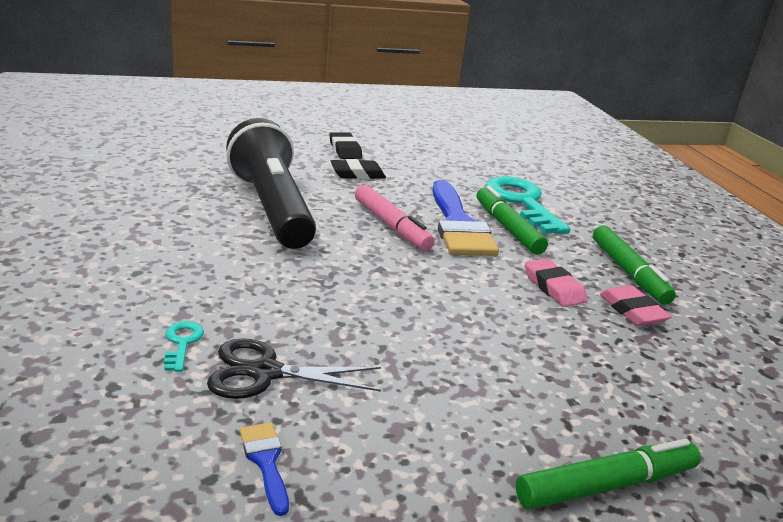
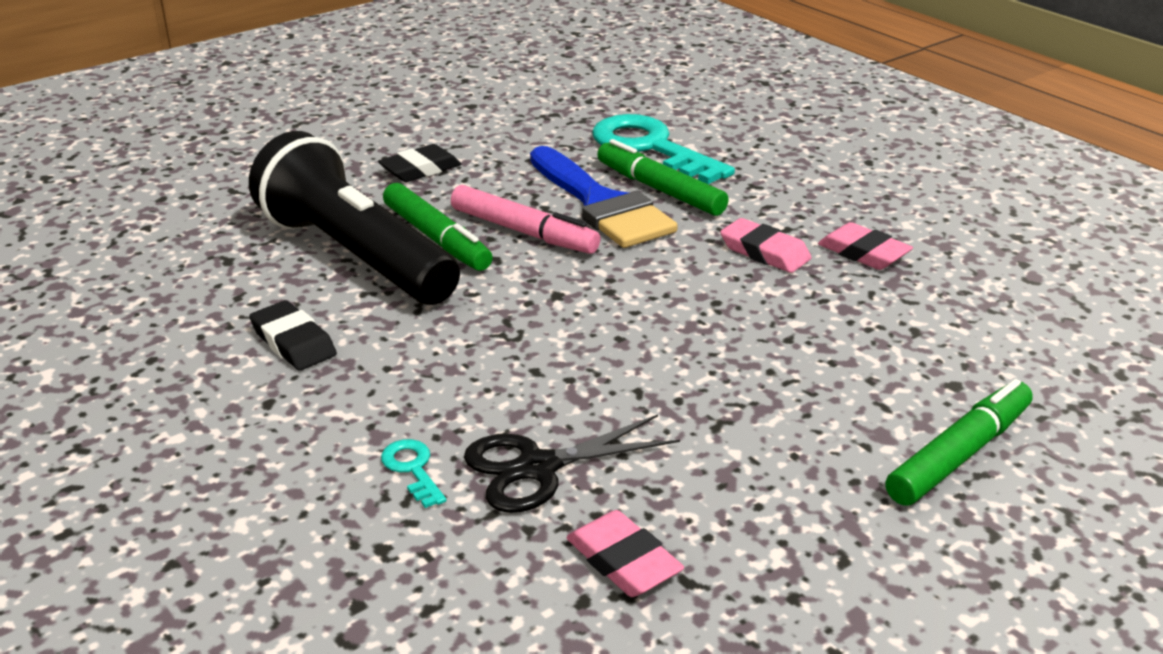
camera: 20 degrees left, 5 degrees up
blue brush [240,422,289,516] -> pink eraser [566,510,684,597]
black eraser [330,132,362,159] -> black eraser moved to [249,300,337,371]
green marker [593,225,676,305] -> green marker moved to [383,183,493,271]

